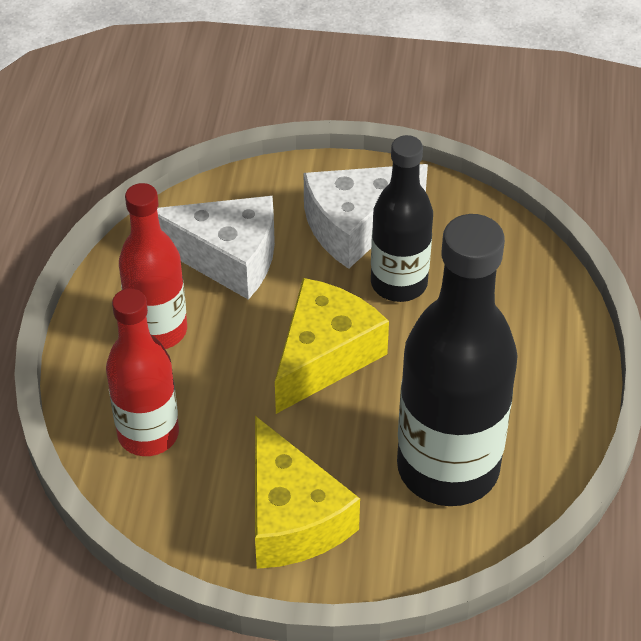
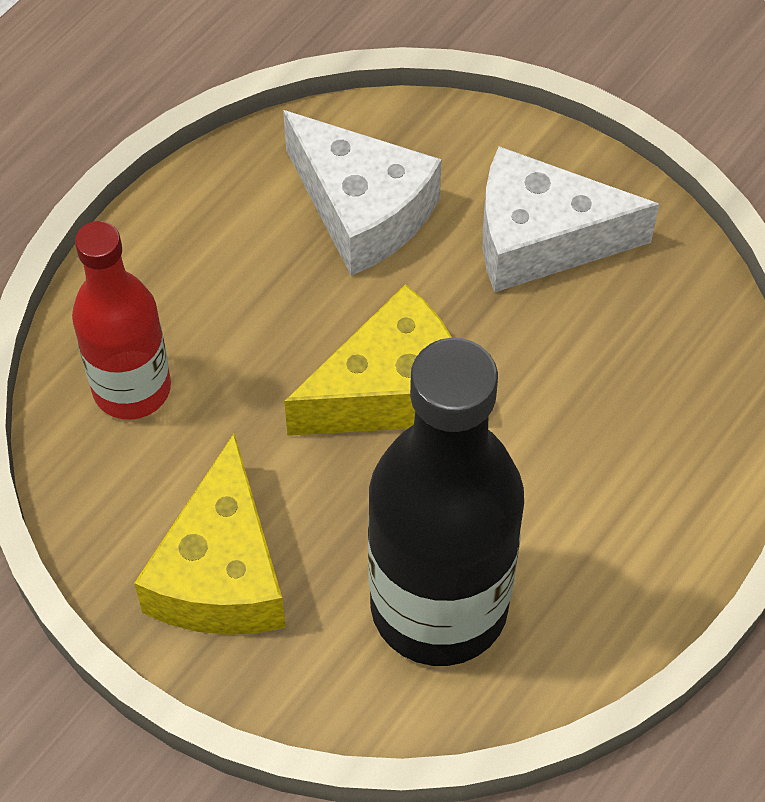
camera: 30 degrees right, 10 degrees up
red bottle [119,183,187,349] -> none
black bottle [371,135,433,302] -> none

